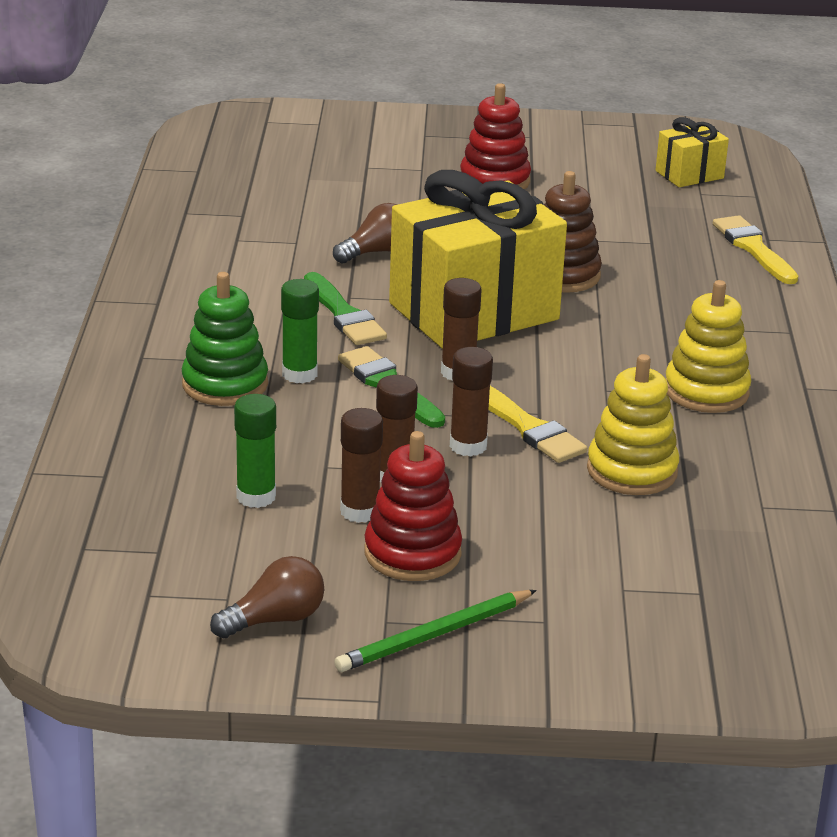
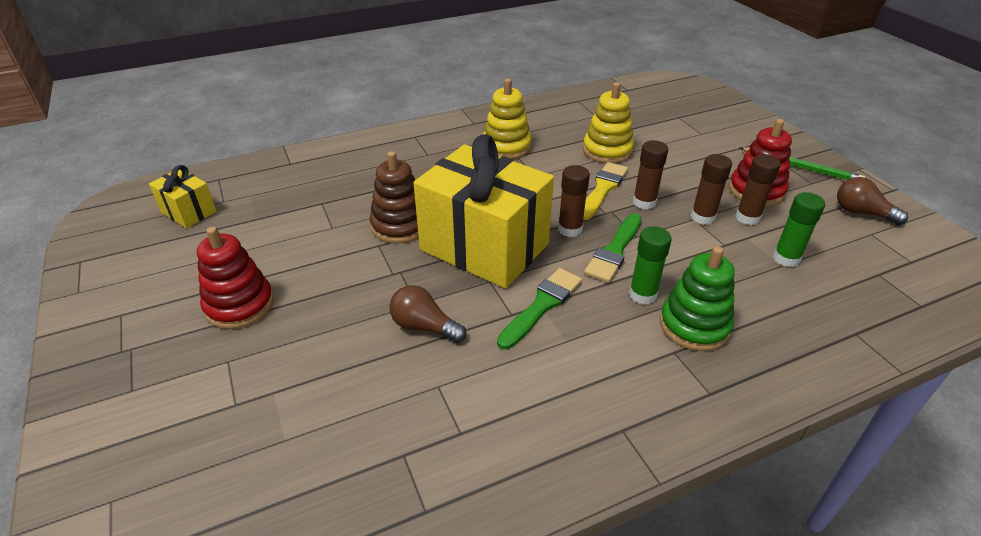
camera: 115 degrees left, 10 degrees up
yellow brush [713,215,798,284] -> none

